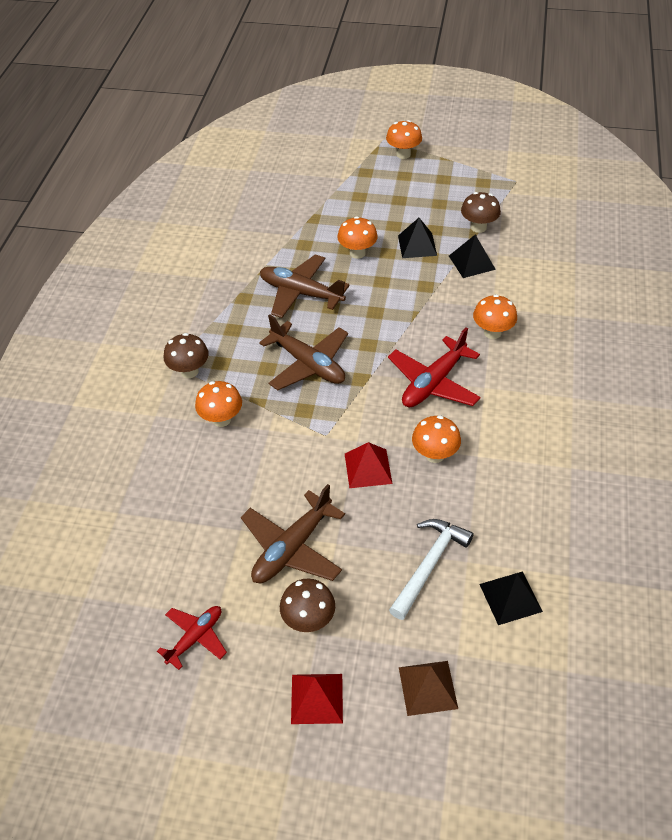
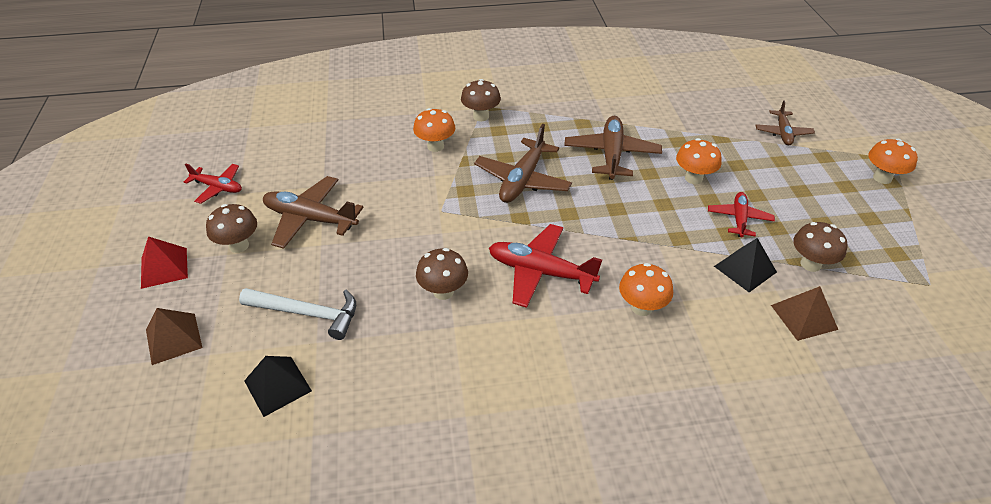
camera: 70 degrees right, 5 degrees down
red pyramid [345,442,393,488] -> none
black pyramid [398,218,437,258] -> red plane [708,192,775,237]
orange mushroom [412,415,461,463] -> brown mushroom [416,248,468,300]
none -> brown plane [755,100,815,145]
none -> brown pyramid [771,286,838,341]

